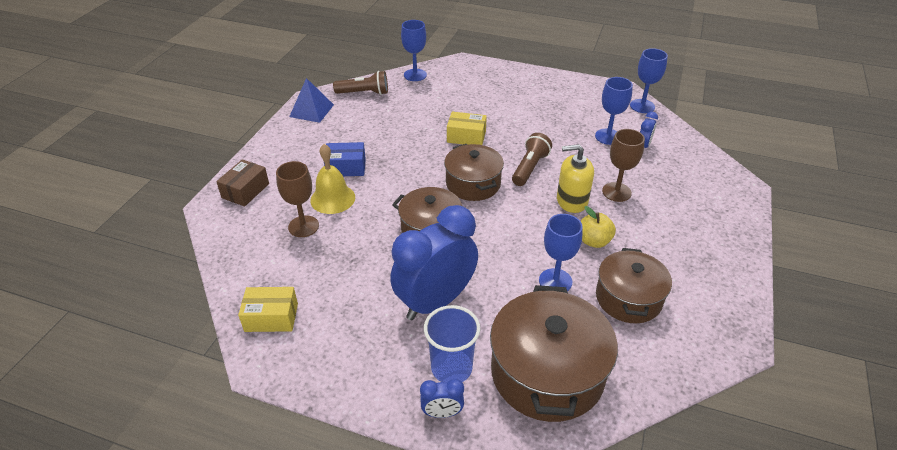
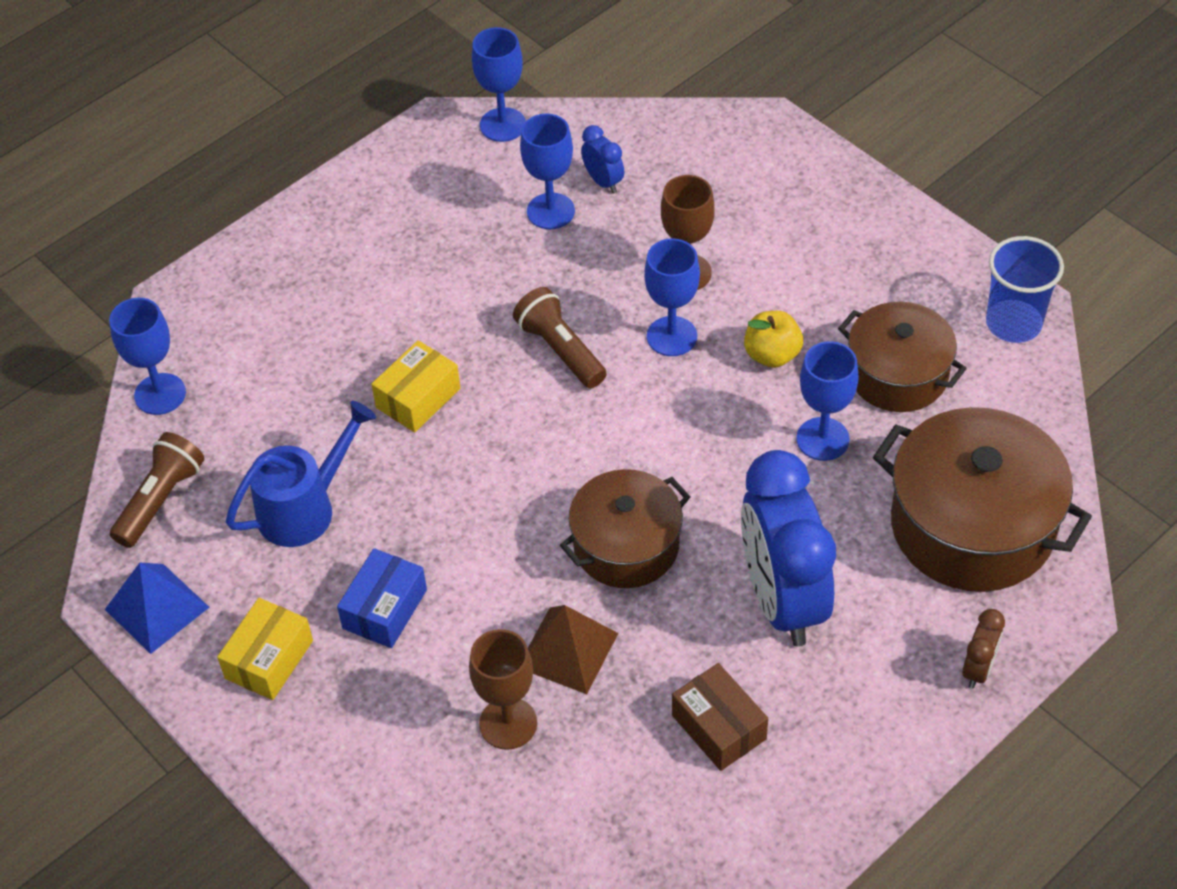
camera: 60 degrees left, 10 degrees up
brown box [216,159,269,207] -> brown box moved to [672,663,768,771]
yellow box [238,287,298,332] -> yellow box moved to [217,598,313,700]
yellow bell [310,144,355,214] -> none
blue clock [420,379,464,418] -> brown clock [962,609,1005,689]
blue cup [424,305,480,382] -> blue cup moved to [986,236,1064,343]
brown pot [444,144,504,201] -> none
yellow soap dispenser [557,144,594,213] -> blue goblet [644,238,700,356]
none -> blue watering can [226,401,376,547]
none -> brown pyramid [528,605,618,694]

